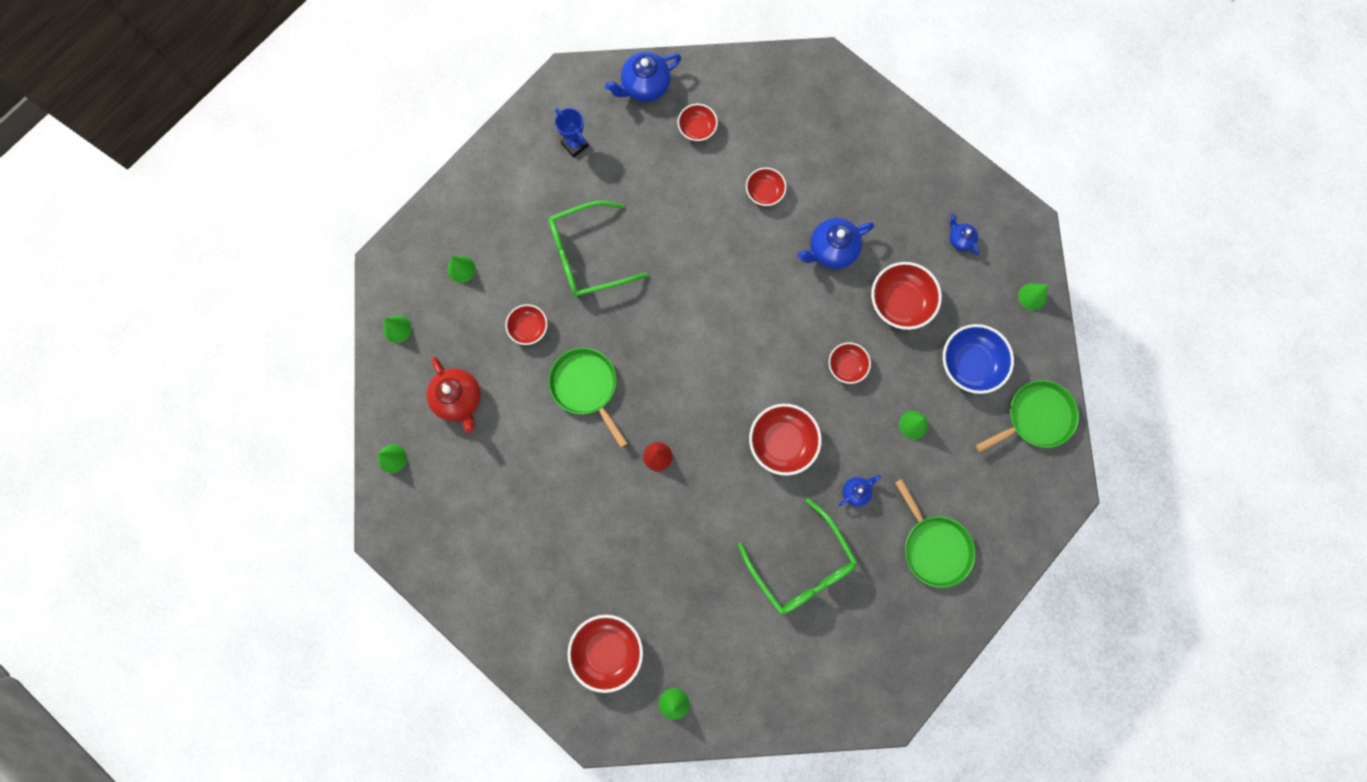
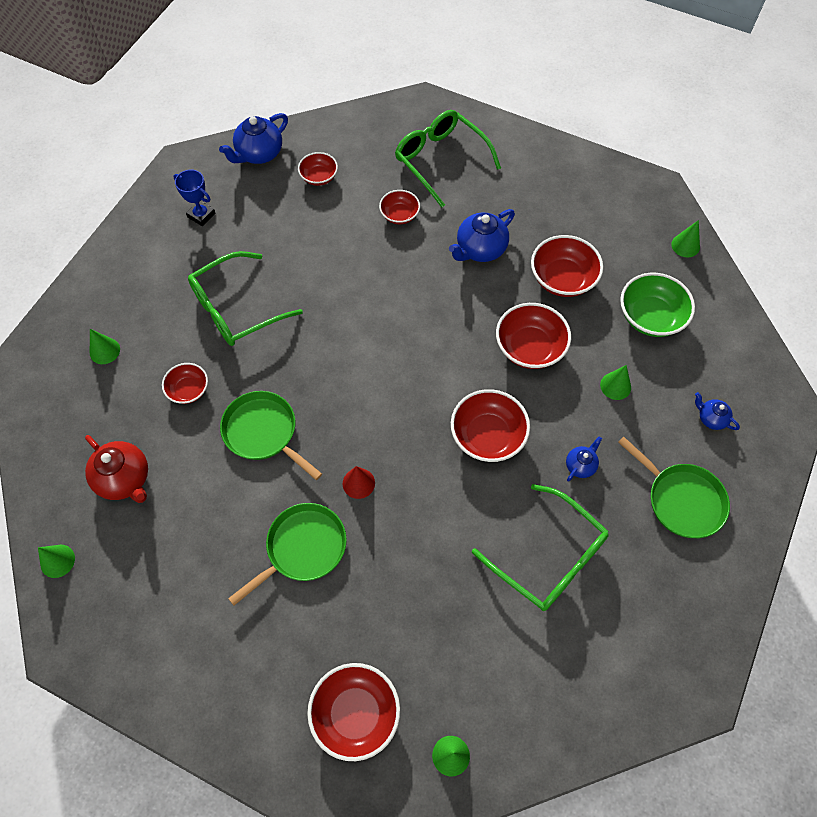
camera: 15 degrees left, 15 degrees down
green cone [383,315,412,343] -> none
red bowl [829,342,871,384] -> red bowl [496,303,571,369], size x1.67
blue bowl [943,324,1014,394] -> green bowl [620,273,695,337]
blue teapot [950,214,979,255] -> blue teapot moved to [695,392,740,430]
green pan [976,380,1079,452] -> green pan moved to [228,503,347,605]
none -> green glasses [395,110,501,207]

